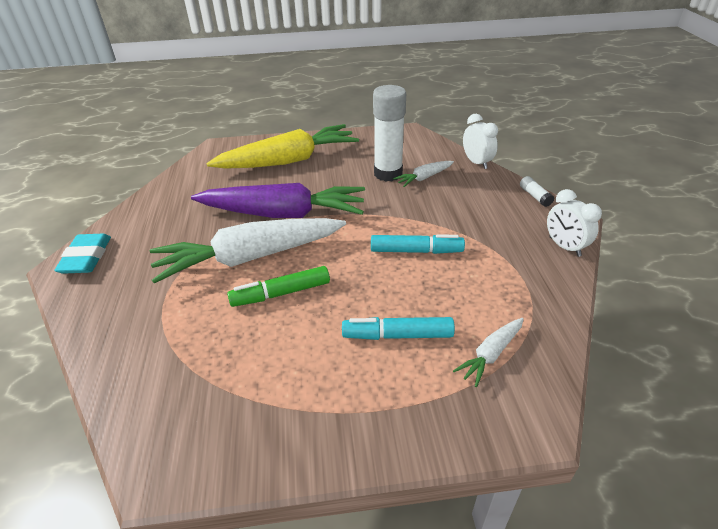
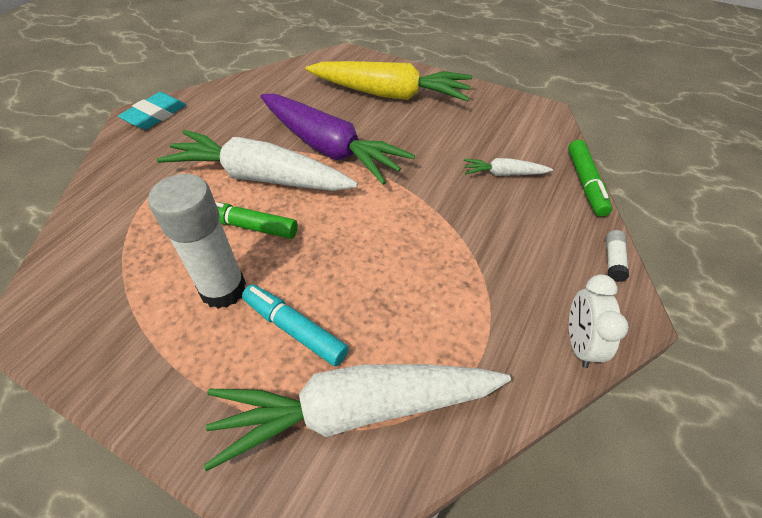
camera: 35 degrees right, 10 degrees up
turquoise marker [371,234,465,254] -> none
white glue stick [373,85,406,182] -> white glue stick moved to [148,174,246,309]
white carrot [453,318,524,387] -> white carrot [203,364,511,471], size x2.27
white clock [463,114,498,169] -> green marker [568,140,612,217]

